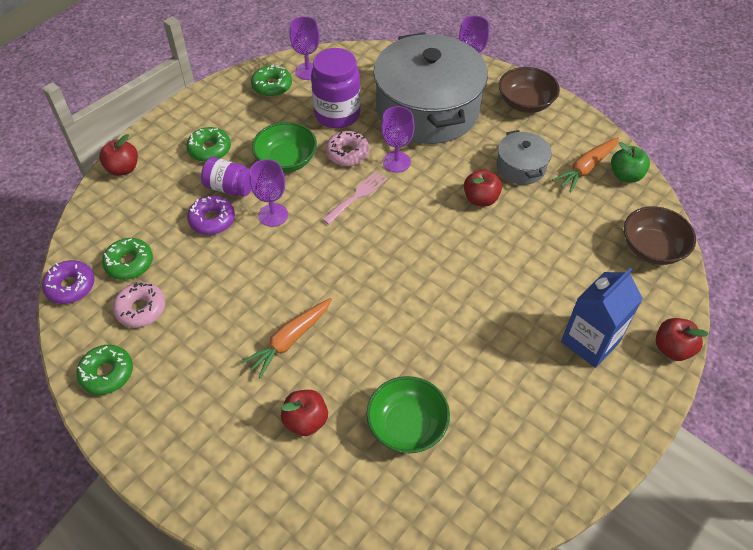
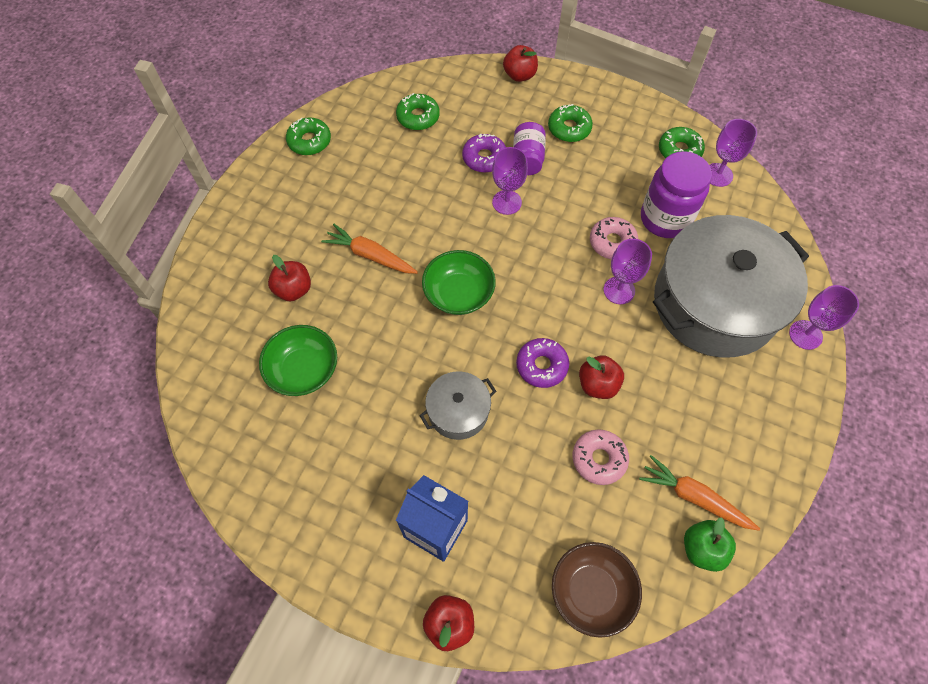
camera: 75 degrees right, 10 degrees up
purple donut [42,260,94,304] -> purple donut moved to [516,338,569,388]
pink donut [113,282,166,328] -> pink donut moved to [573,429,629,485]
green bowl [252,122,317,173] -> green bowl moved to [422,250,496,315]
pink fork [322,171,388,224] -> none
grey pot [497,130,552,185] -> grey pot moved to [419,371,496,440]
brown bowl [499,67,560,113] -> none

